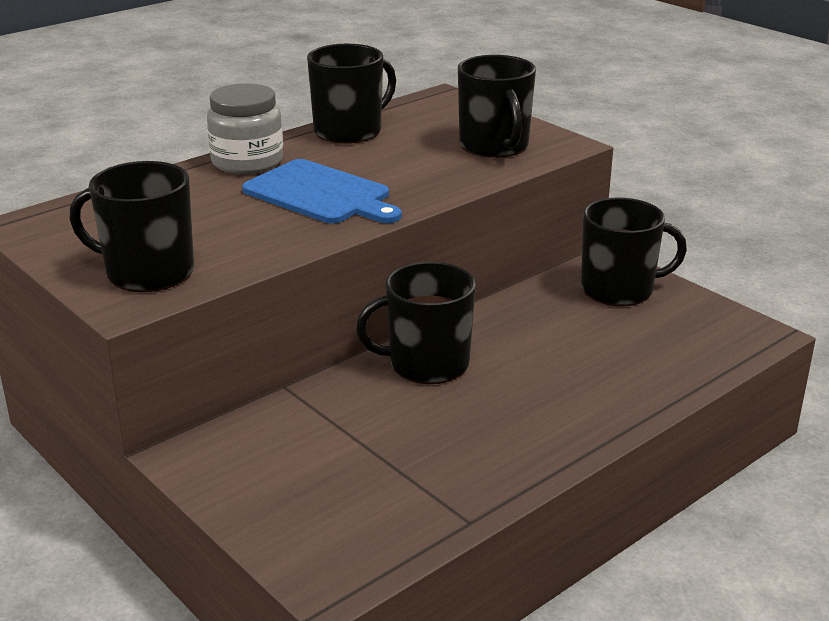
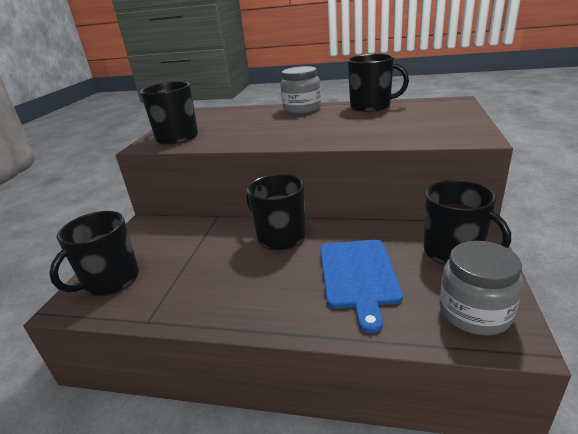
camera: 55 degrees right, 0 degrees up
blue cutting board [242,159,402,224] -> blue cutting board moved to [320,240,403,333]
black mug [458,55,536,158] -> black mug moved to [49,211,139,296]
none -> grey jar [439,241,523,335]

